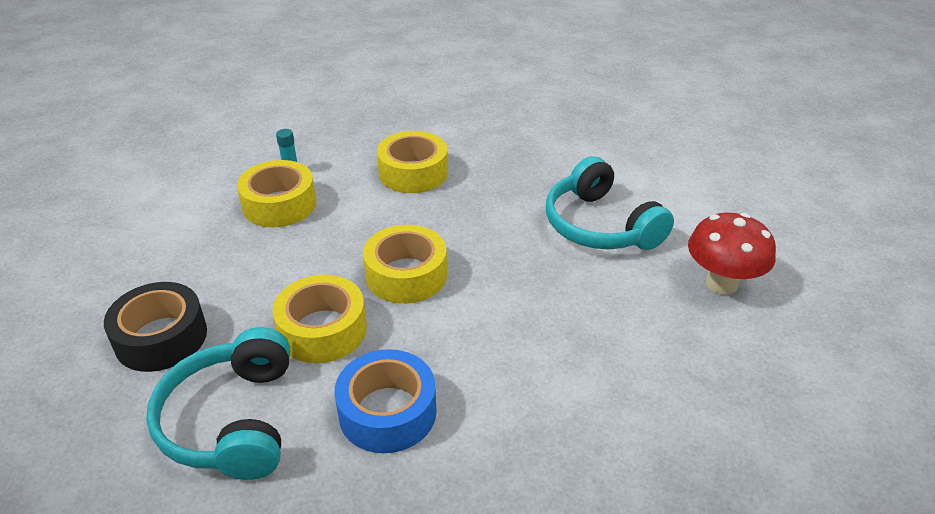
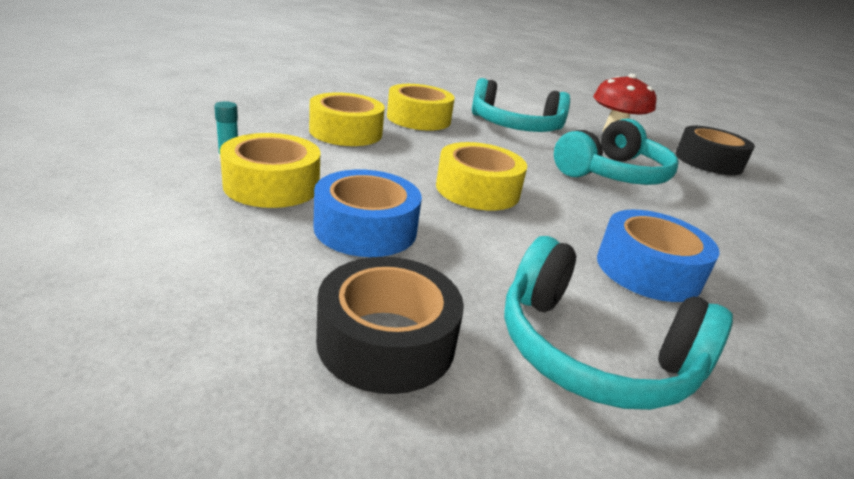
camera: 55 degrees left, 10 degrees down
yellow tape [272,275,367,363] -> yellow tape moved to [387,84,455,131]
none -> blue tape [313,170,422,257]
none -> turquoise headphones [554,119,679,185]
none -> black tape [675,126,755,175]

